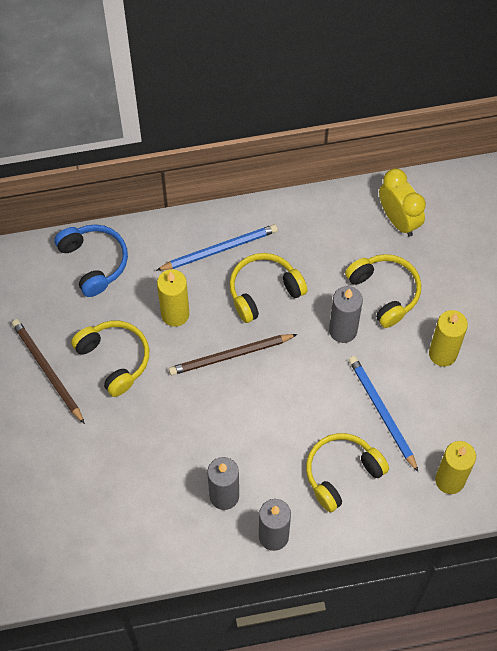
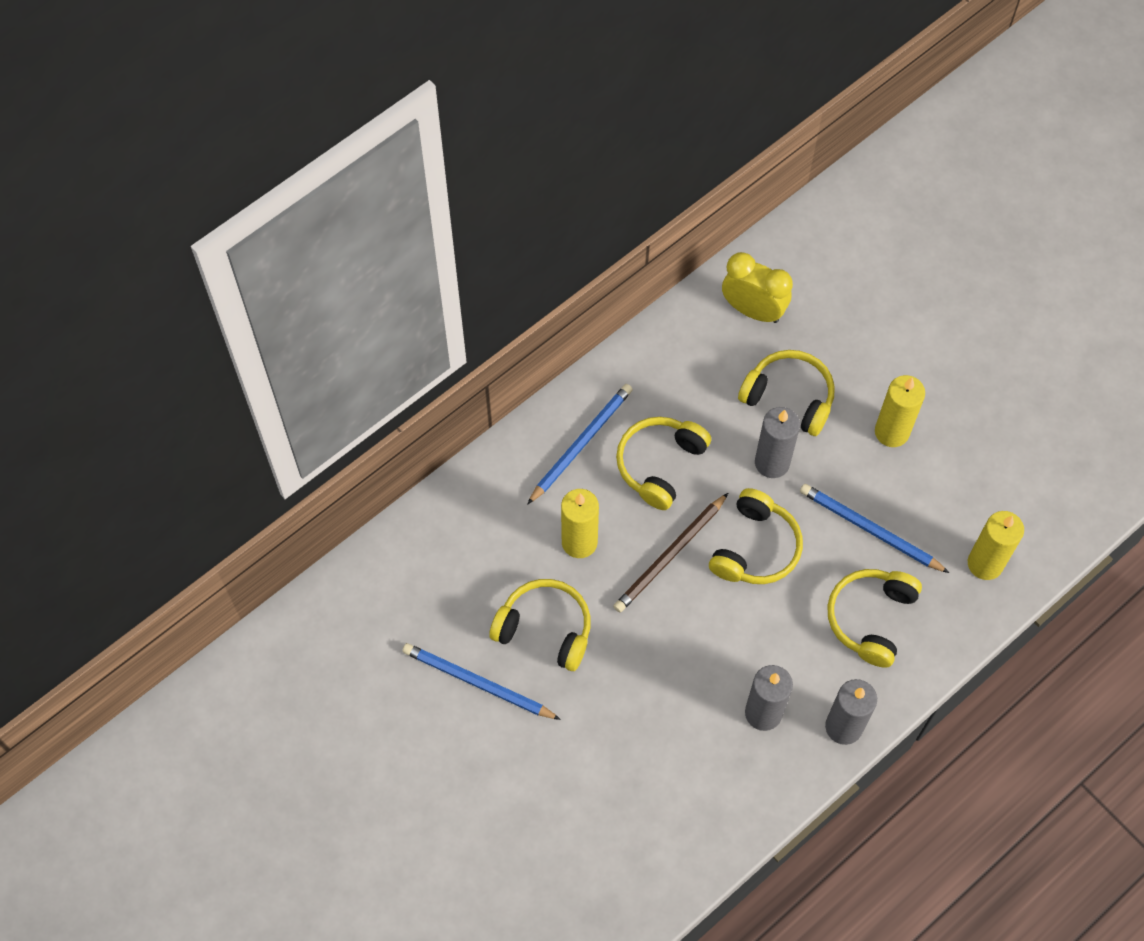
camera: 30 degrees left, 0 degrees up
brown pencil [11,319,85,424] -> blue pencil [402,643,561,720]
blue headphones [54,224,128,297] -> none
none -> yellow headphones [709,488,803,584]

